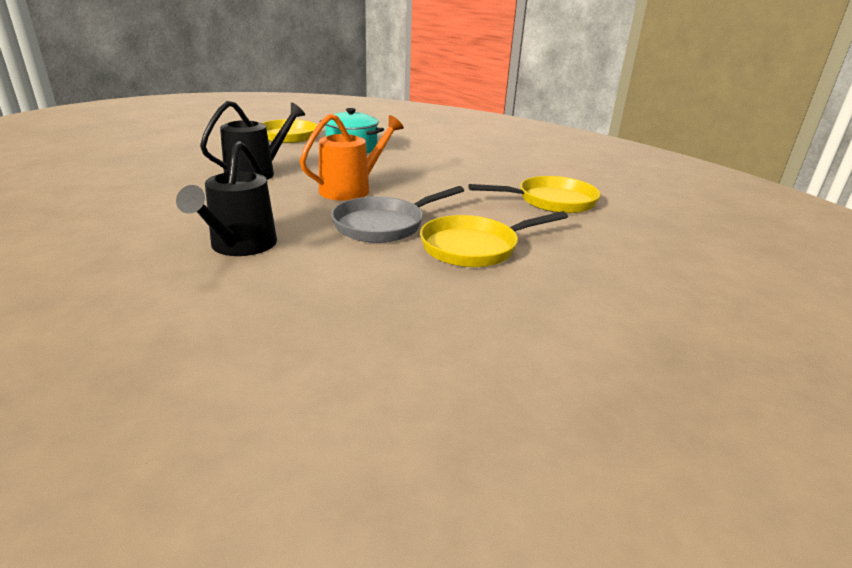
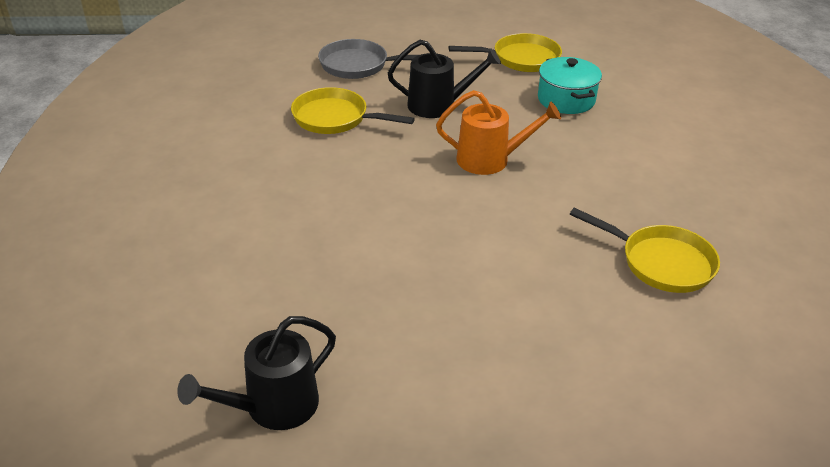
camera: 45 degrees right, 10 degrees up
black watering can [176,141,277,256] -> black watering can moved to [177,316,336,430]
grey pan [331,186,464,243] -> grey pan moved to [318,39,418,79]
yellow pan [420,211,568,267] -> yellow pan moved to [291,87,415,134]

